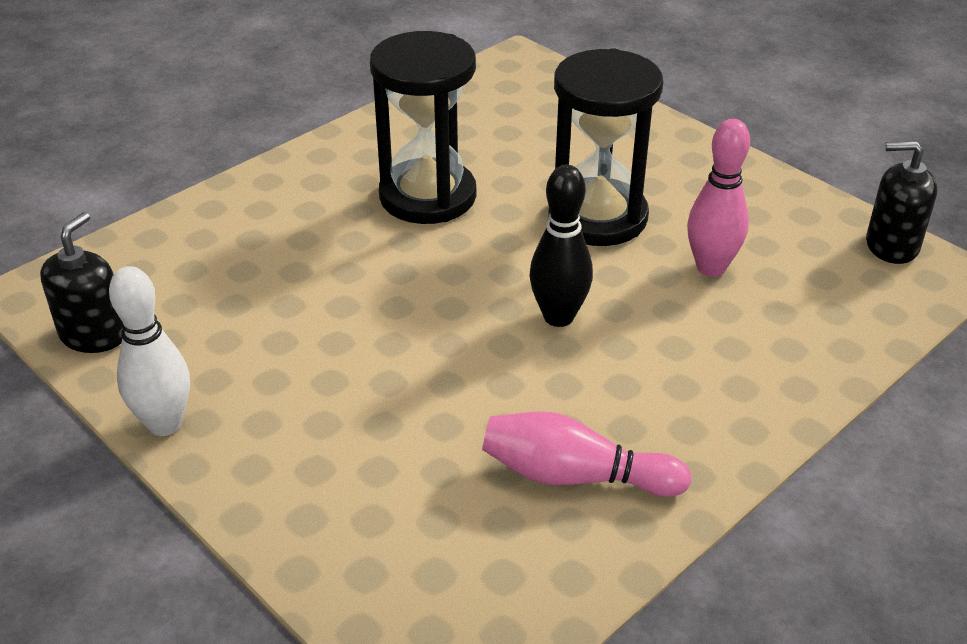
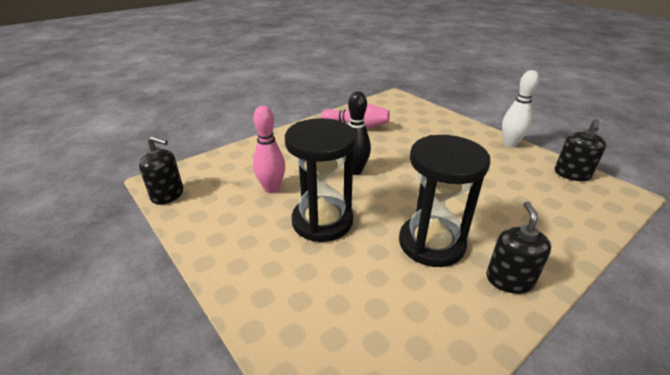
camera: 175 degrees left, 5 degrees down
none -> black soap dispenser [486,201,551,294]

